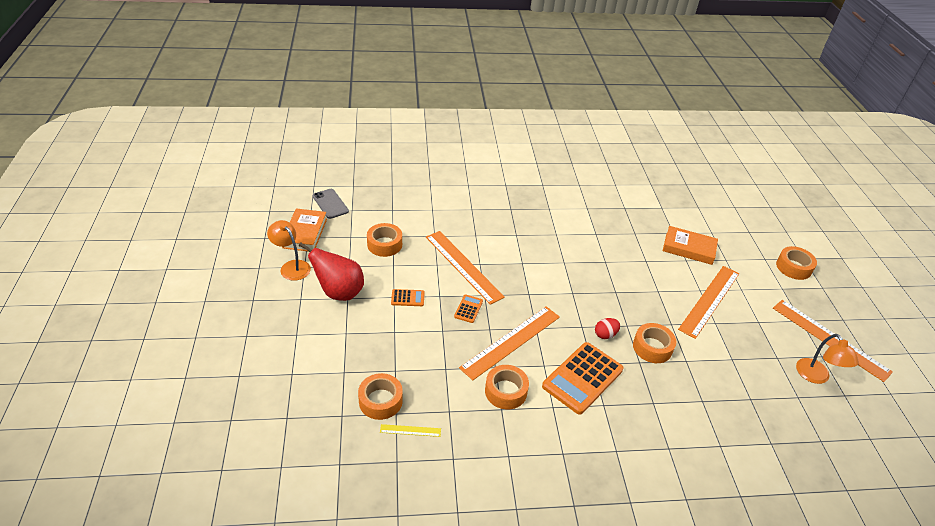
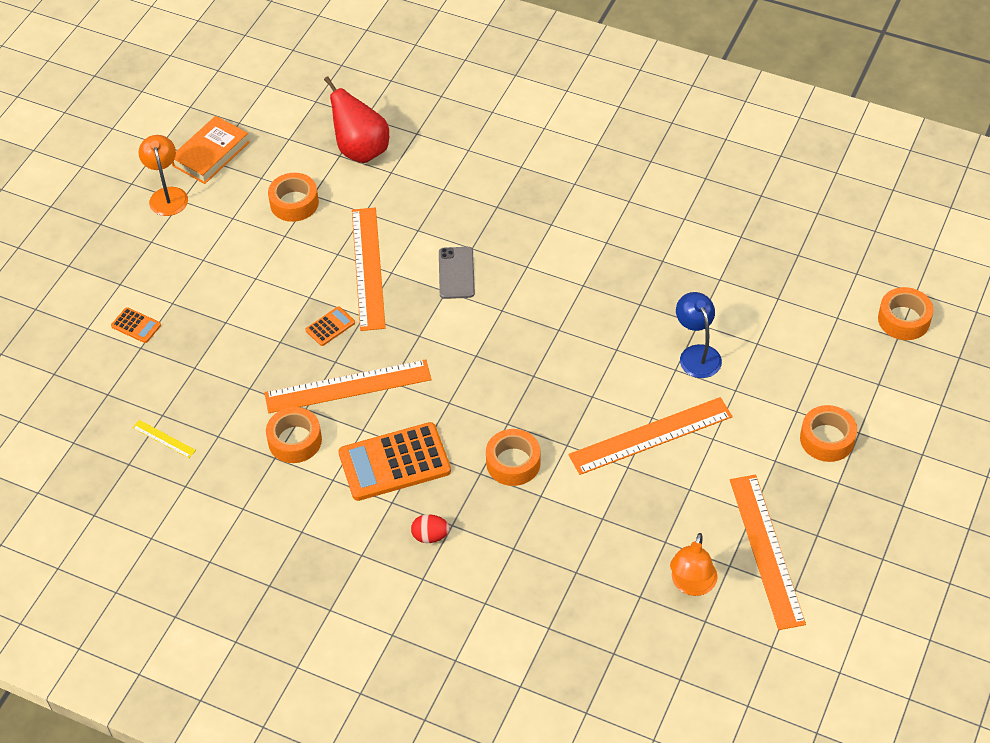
camera: 35 degrees right, 10 degrees up
red pear [299,242,364,301] -> red pear moved to [324,76,389,163]
grey phone [313,189,349,219] -> grey phone moved to [439,247,475,299]
orange tape [358,373,403,420] -> orange tape moved to [878,287,934,340]
orange calculator [391,289,424,306] -> orange calculator moved to [111,307,161,343]
red egg [595,318,620,339] -> red egg moved to [411,514,450,543]
orange book [663,226,718,265] -> blue lamp [676,292,722,378]

